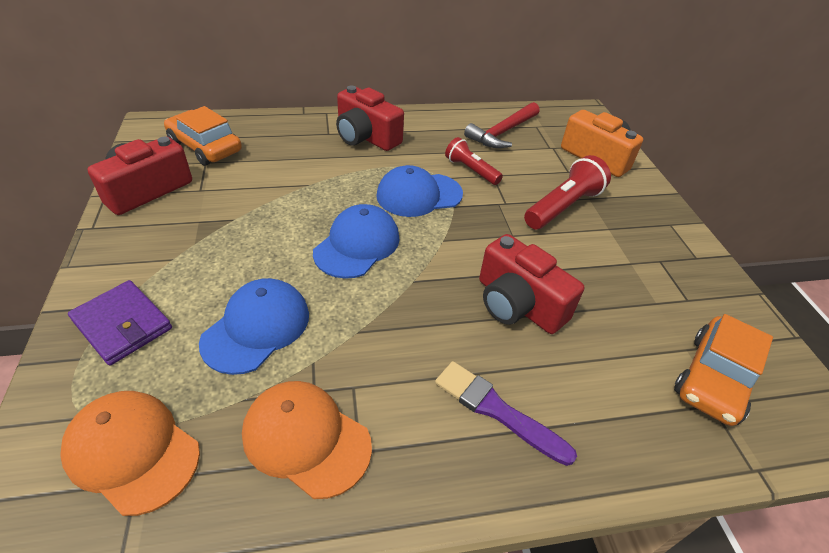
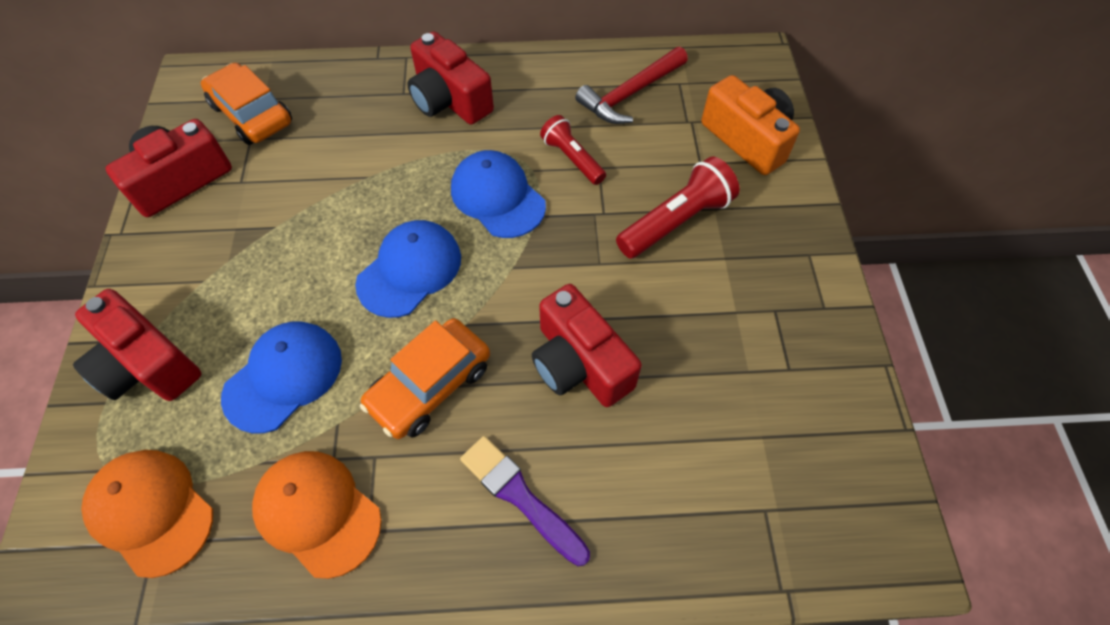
camera: 10 degrees right, 15 degrees up
purple wallet [68,280,172,366] -> red camera [73,289,201,401]
blue cap [376,165,463,217] -> blue cap turned 60 degrees clockwise [451,150,546,238]
orange car [674,314,773,426] -> orange car moved to [360,318,490,439]

